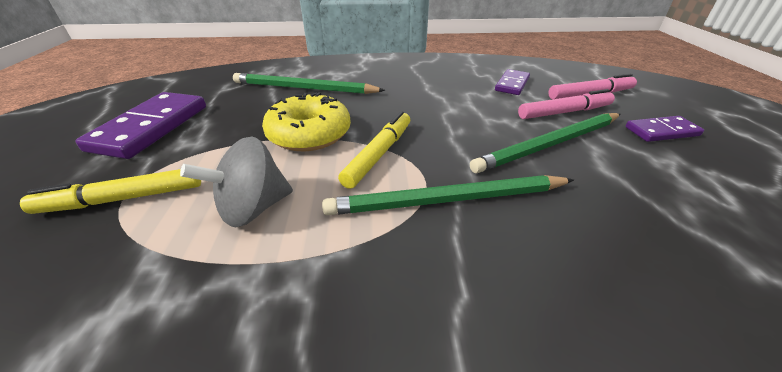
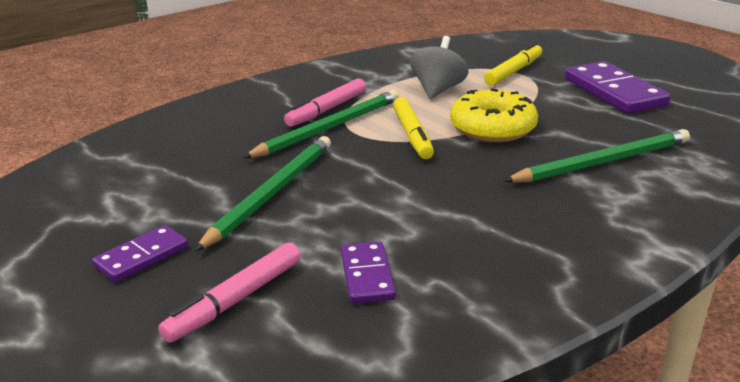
camera: 145 degrees right, 10 degrees down
pink marker [518,89,615,119] -> pink marker moved to [284,78,366,127]

